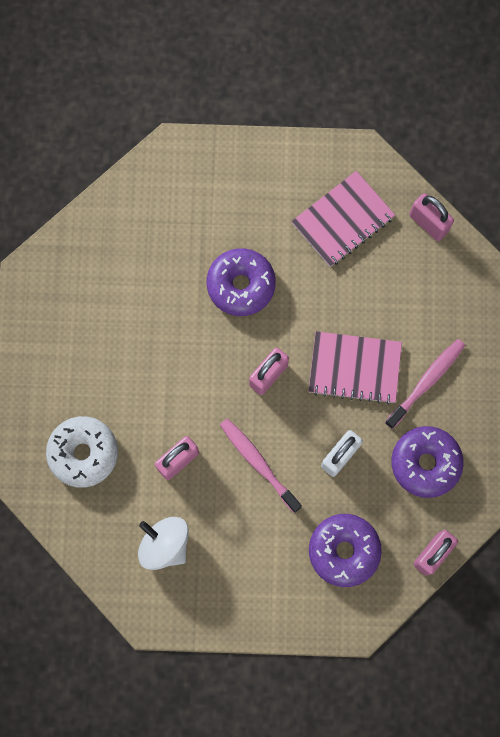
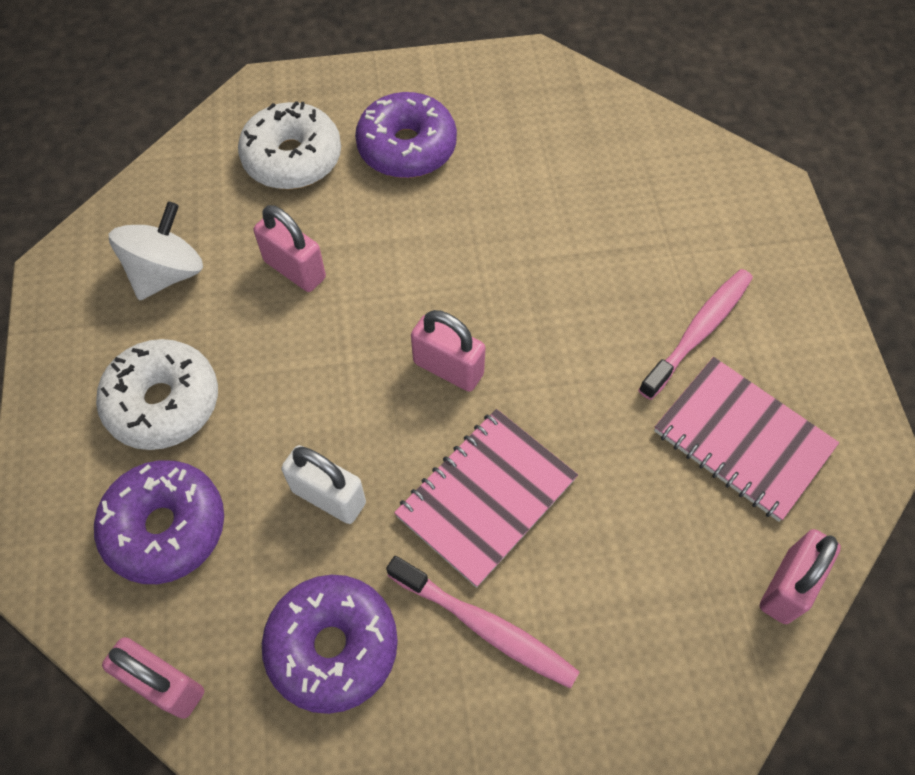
camera: 80 degrees right, 15 degrees down
purple donut [207,248,276,316] -> purple donut moved to [355,92,457,178]
pink toothbrush [220,418,302,513] -> pink toothbrush moved to [638,269,753,400]
pink notebook [308,331,402,404] -> pink notebook turned 45 degrees clockwise [394,409,578,588]
none -> white donut [96,339,218,450]

